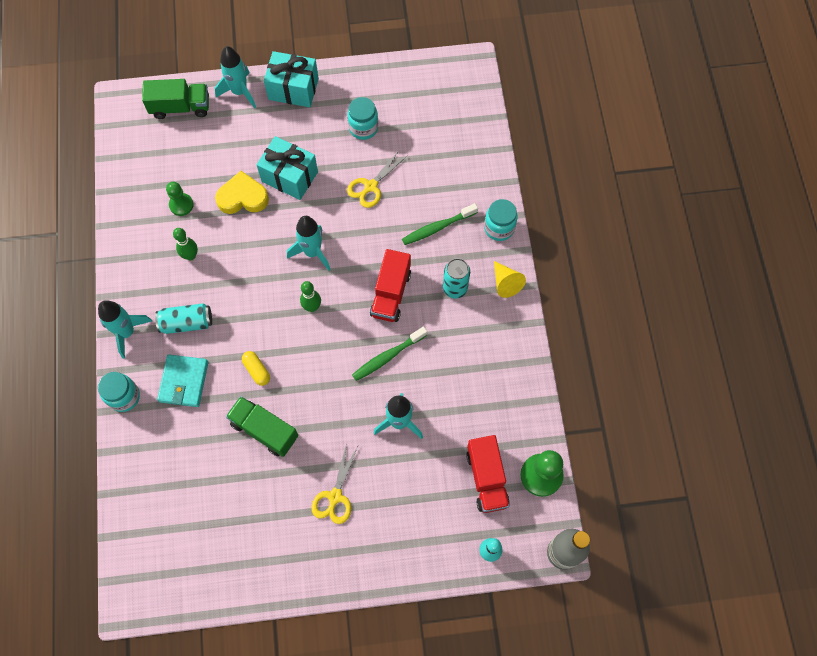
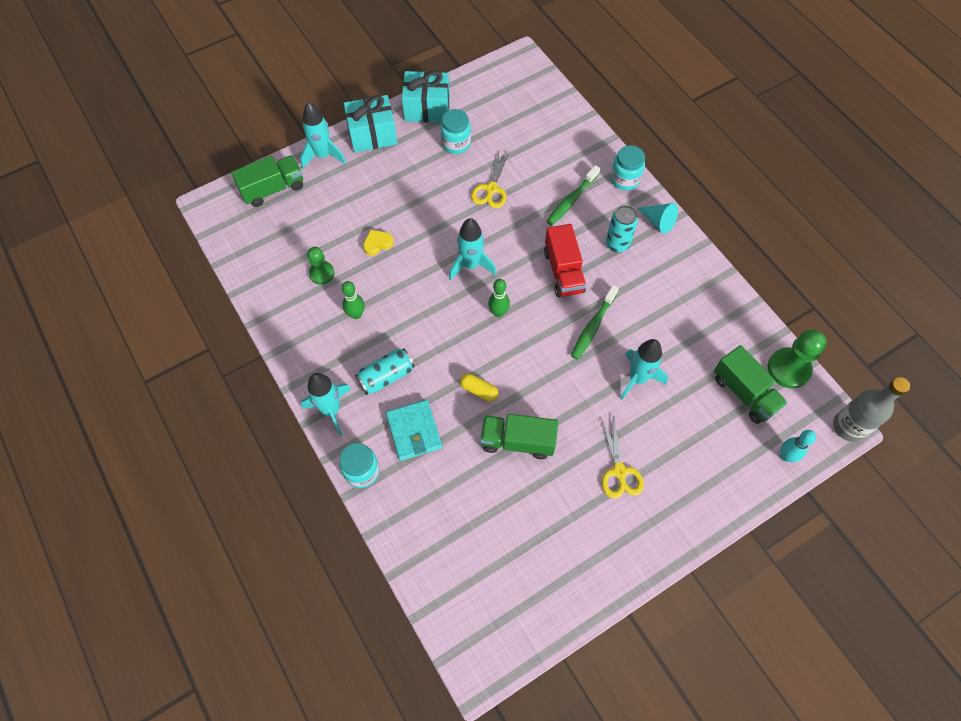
camera: 25 degrees left, 5 degrees down
yellow heart [215,171,269,214] -> yellow heart [363,230,394,256], size x0.59
turquoise gift [256,136,318,200] -> turquoise gift moved to [402,70,450,123]
red truck [466,435,510,513] -> green truck [714,345,788,424]
yellow cone [494,261,526,298] -> turquoise cone [637,203,678,234]

